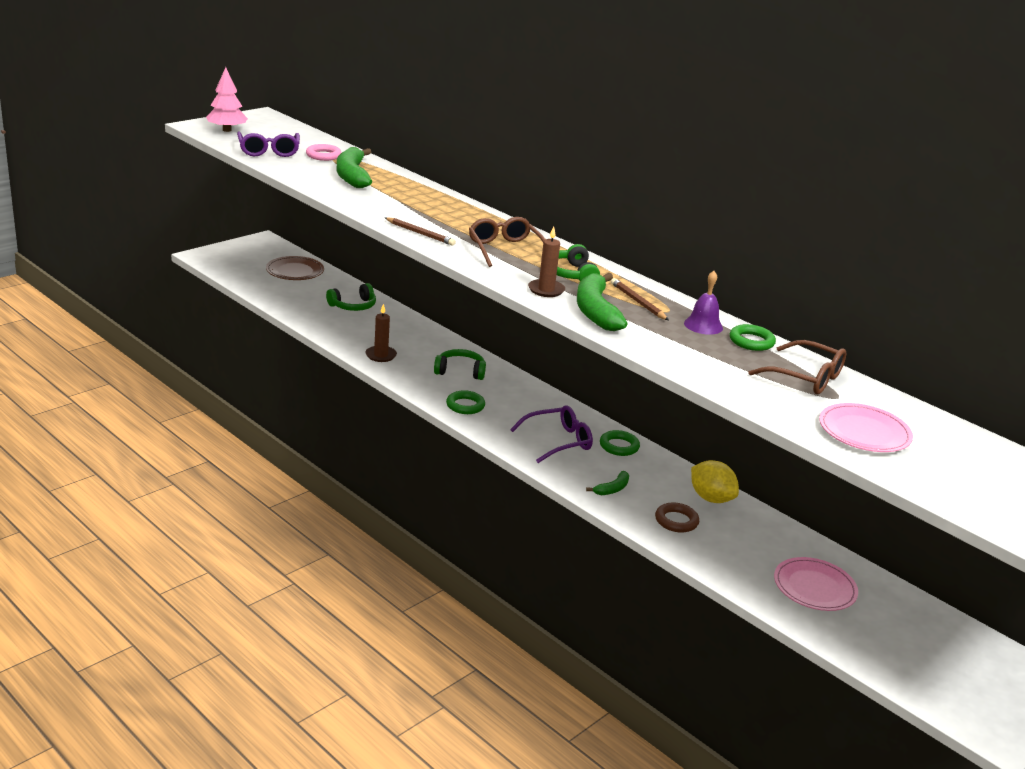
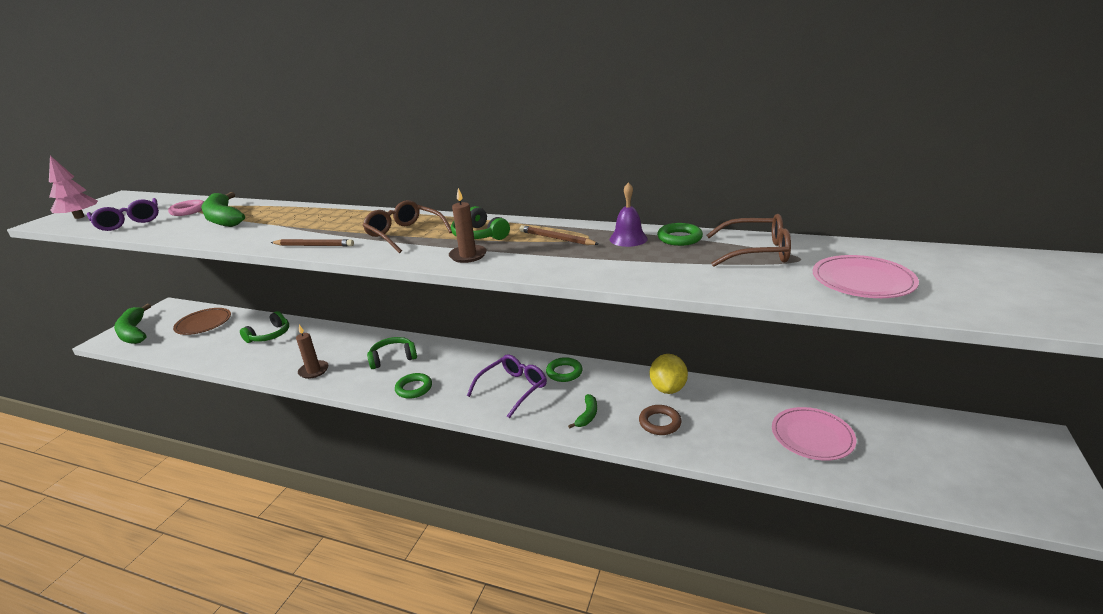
camera: 20 degrees left, 0 degrees up
green banana [577,273,628,331] -> green banana moved to [114,304,151,344]
yellow lemon [691,460,739,503] -> yellow lemon turned 75 degrees clockwise [650,354,688,394]

